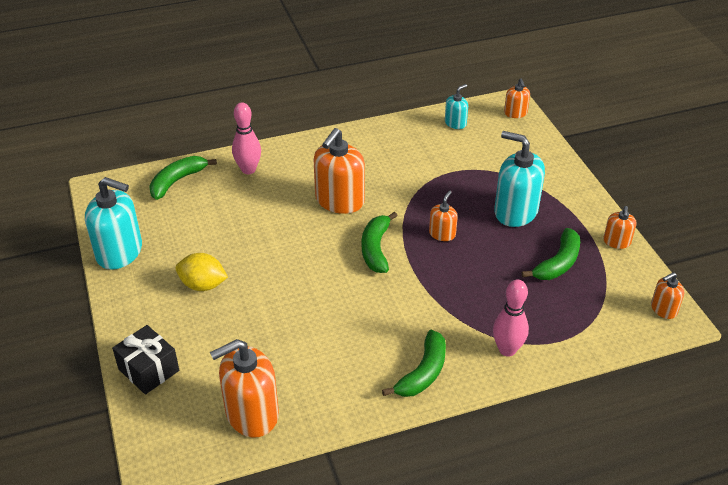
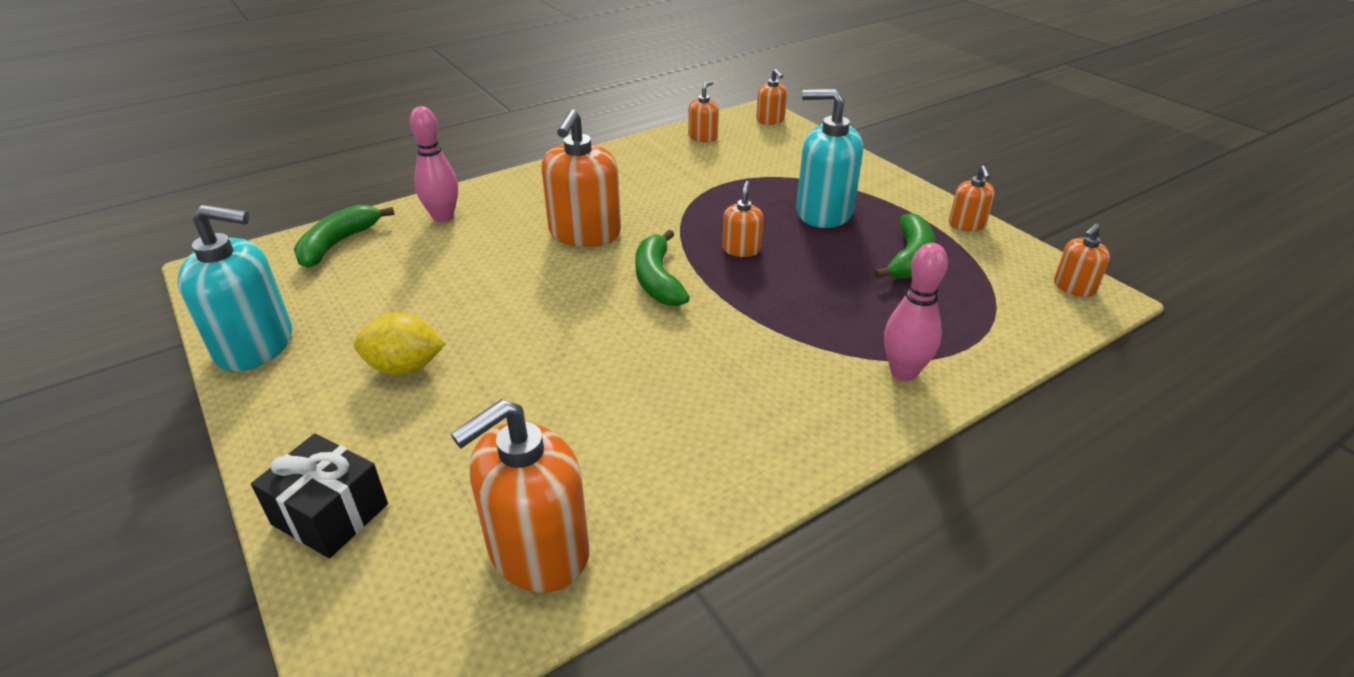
camera: 15 degrees left, 5 degrees down
green banana [382,330,446,397] -> none
turquoise soap dispenser [445,84,468,129] -> orange soap dispenser [688,81,719,142]

